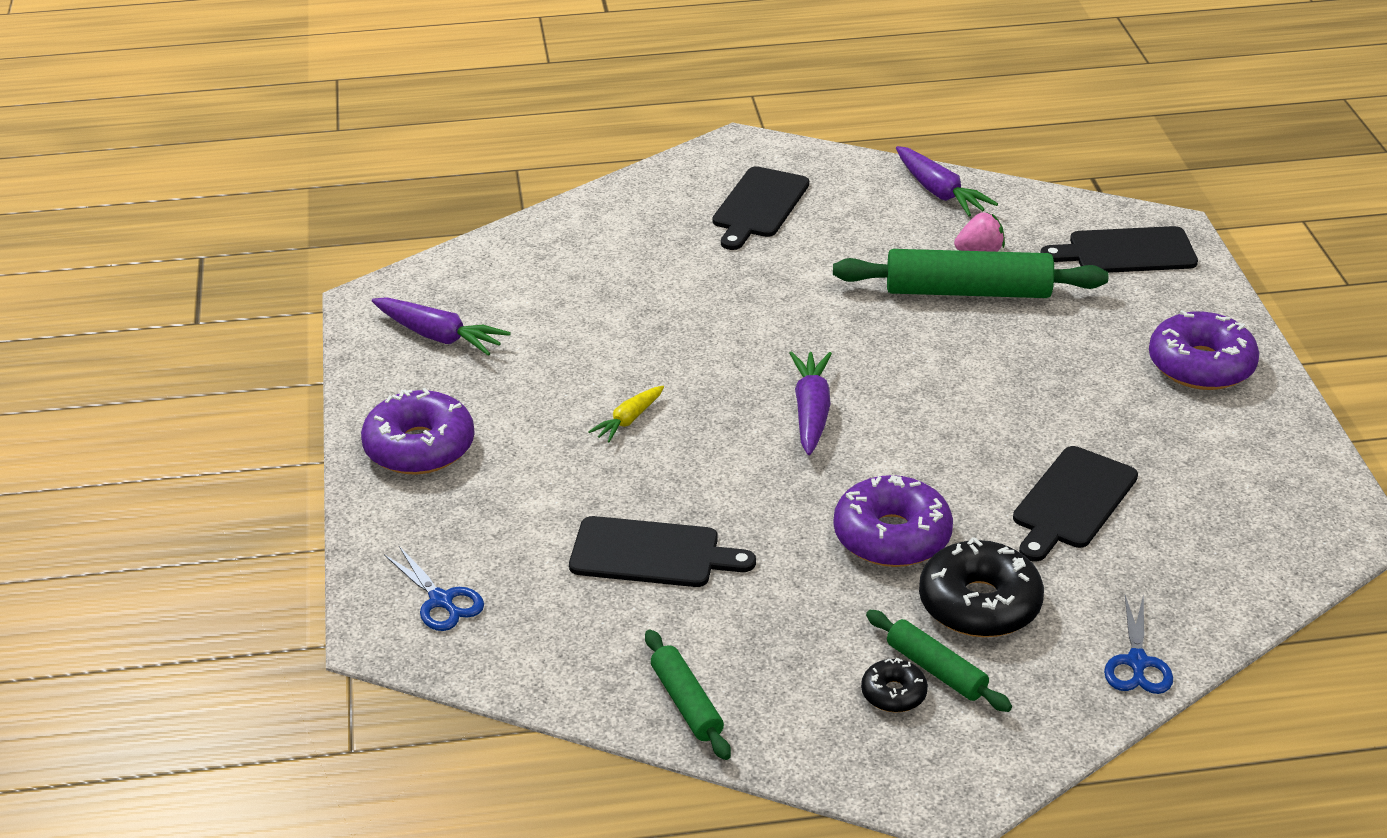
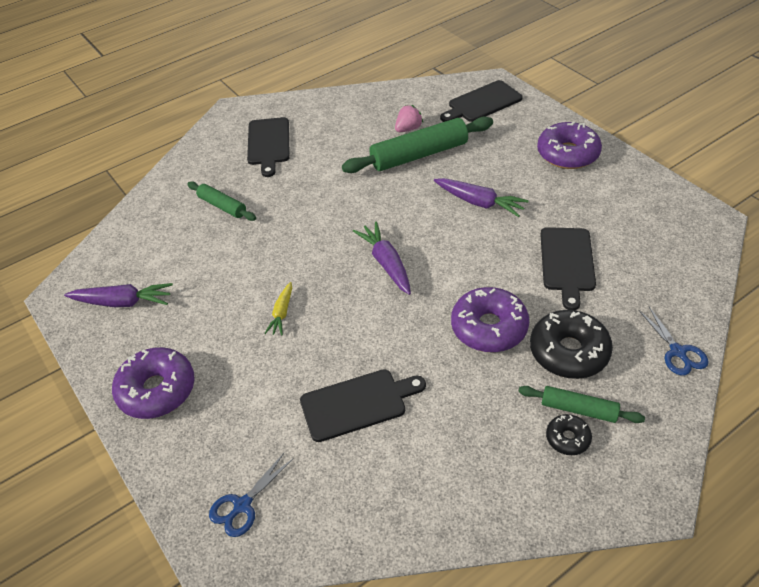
camera: 25 degrees left, 10 degrees up
blue scissors [384,546,484,631] -> blue scissors turned 105 degrees clockwise [209,453,294,537]
green rolling pin [645,629,731,760] -> green rolling pin moved to [187,182,256,221]
purple carrot [896,146,998,217] -> purple carrot moved to [434,178,529,217]

